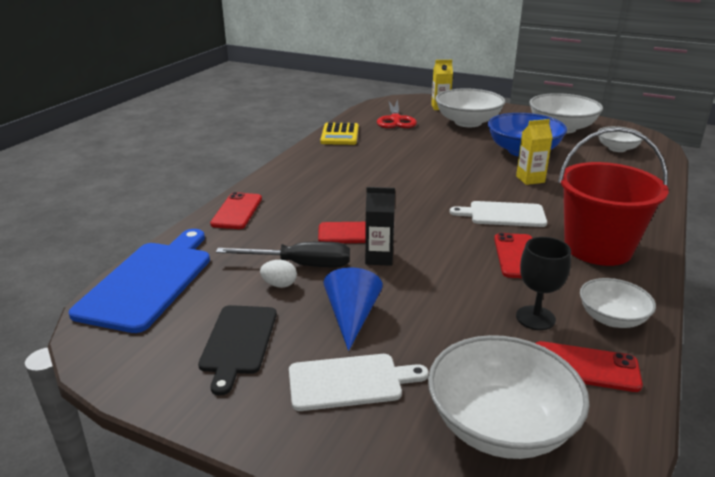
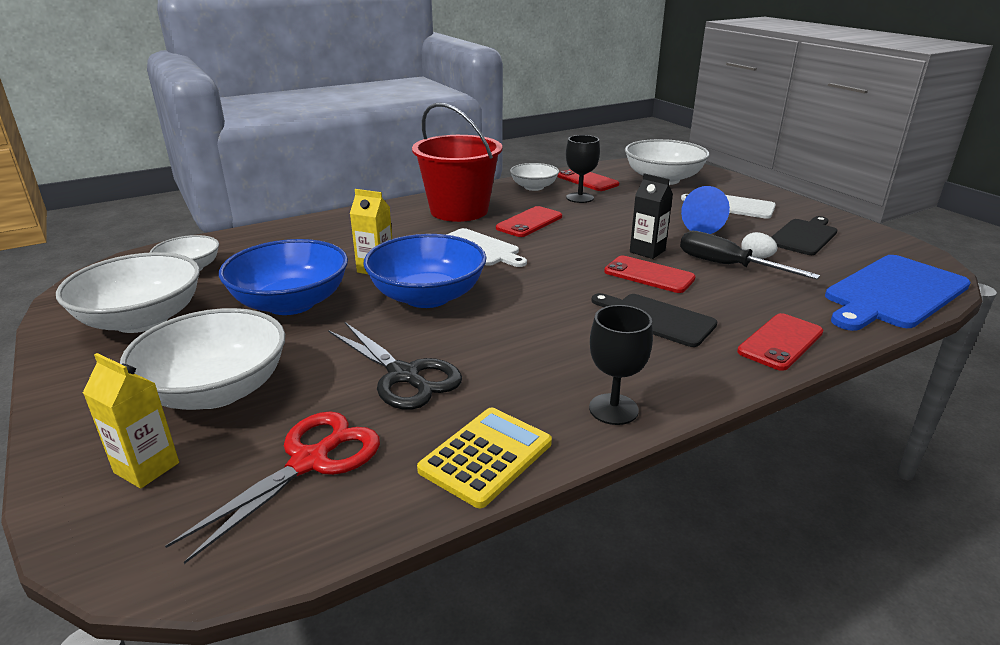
camera: 145 degrees left, 0 degrees up
none -> black scissors [328,322,462,410]
none -> blue bowl [363,234,487,308]
none -> black goblet [589,305,653,425]
none -> black cutting board [591,293,717,347]

